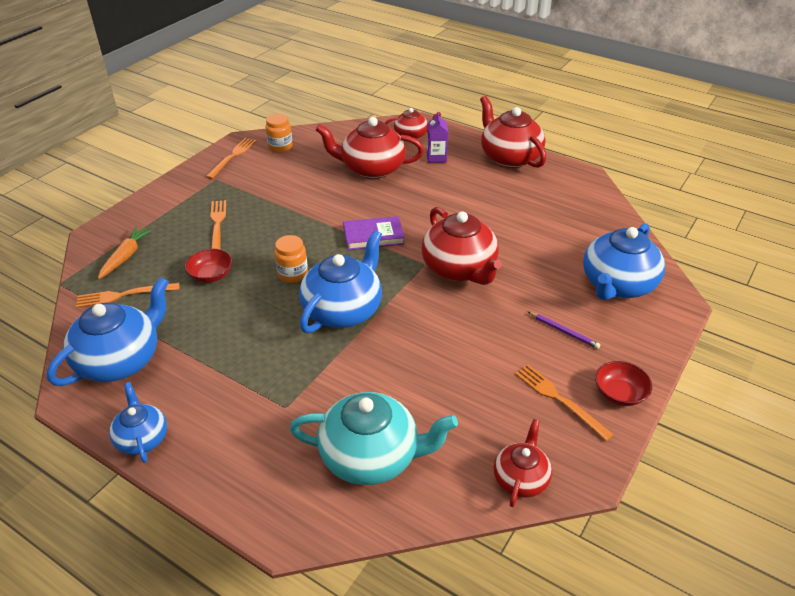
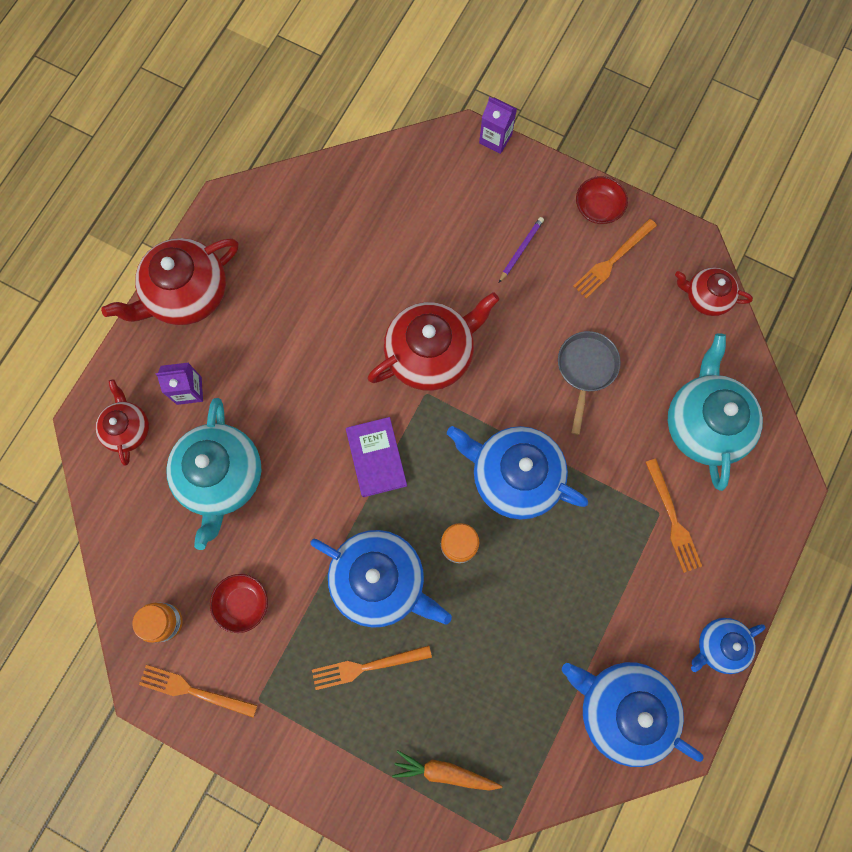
camera: 95 degrees left, 35 degrees up
orange fork [76,283,180,308] -> orange fork moved to [645,458,702,573]
red bowl [185,249,233,283] -> red bowl moved to [210,574,268,633]
red teapot [316,117,424,179] -> turquoise teapot [166,398,261,550]
blue teapot [583,223,665,300] -> blue teapot moved to [310,530,452,628]
none -> purple carton [479,97,517,154]
none -> grey pan [558,331,621,435]

